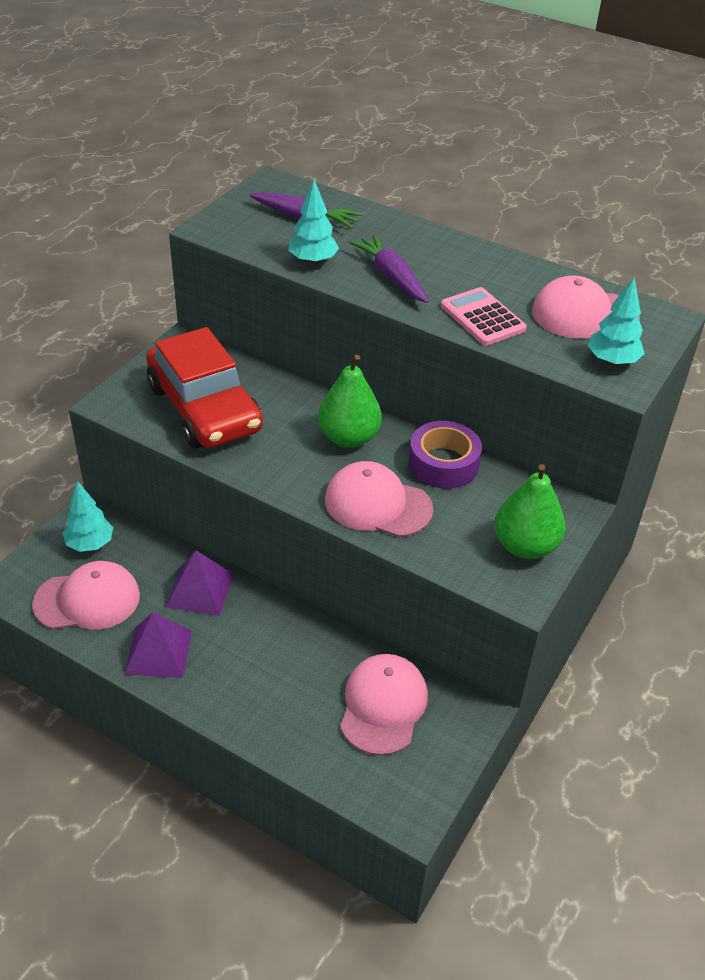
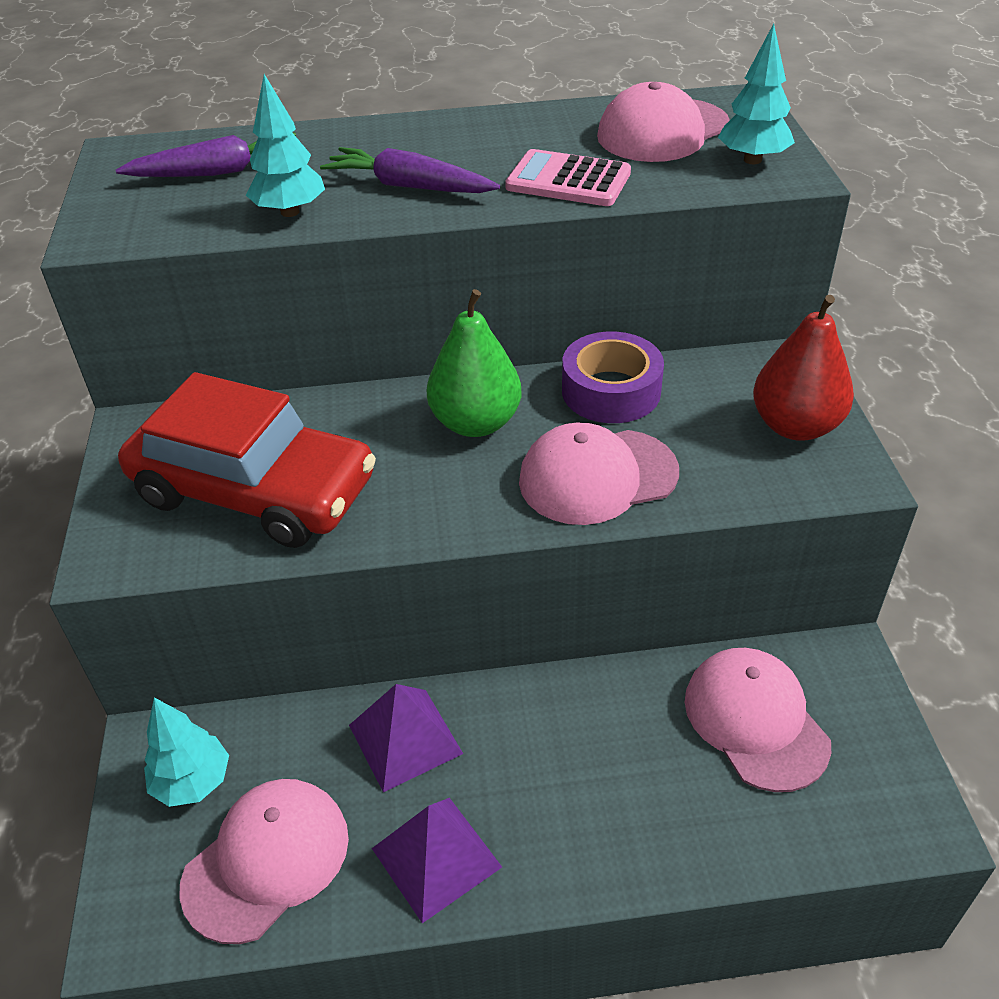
camera: 35 degrees left, 0 degrees up
green pear [494,464,566,559] -> red pear [753,295,854,440]

